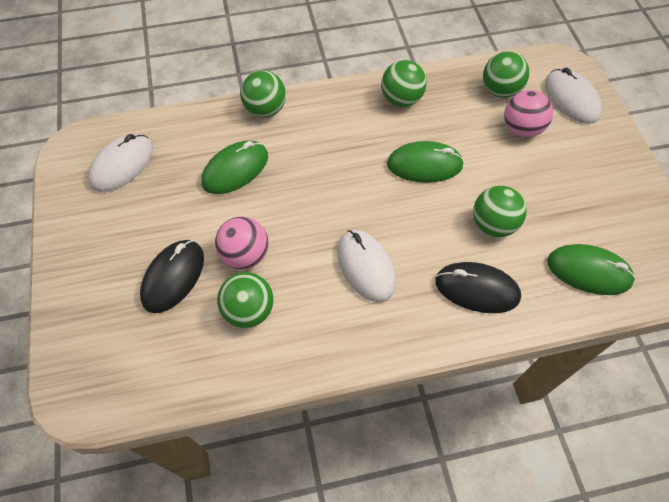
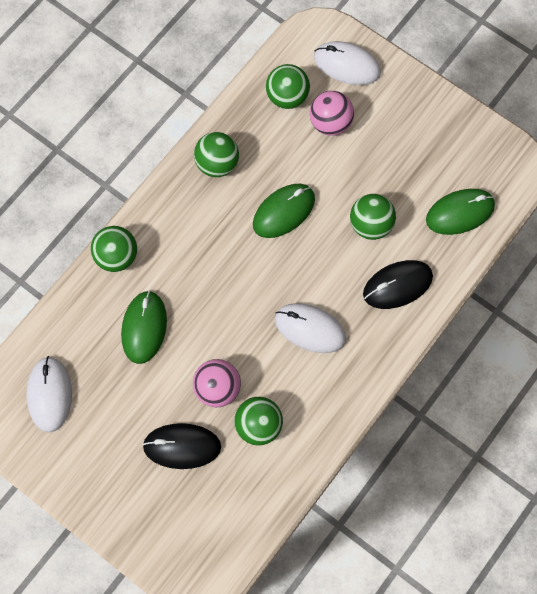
camera: 40 degrees left, 10 degrees up
black mouse [140,240,204,313] -> black mouse turned 75 degrees counterclockwise [142,423,221,469]

